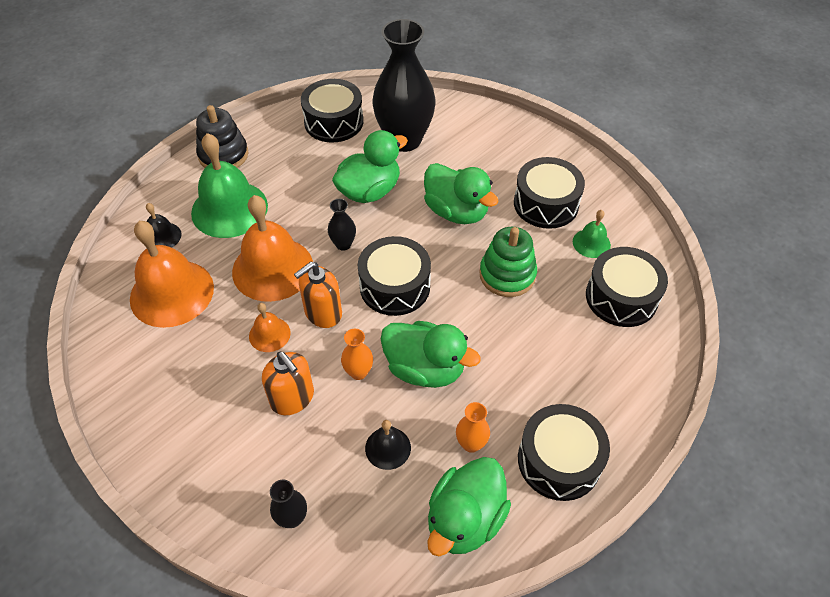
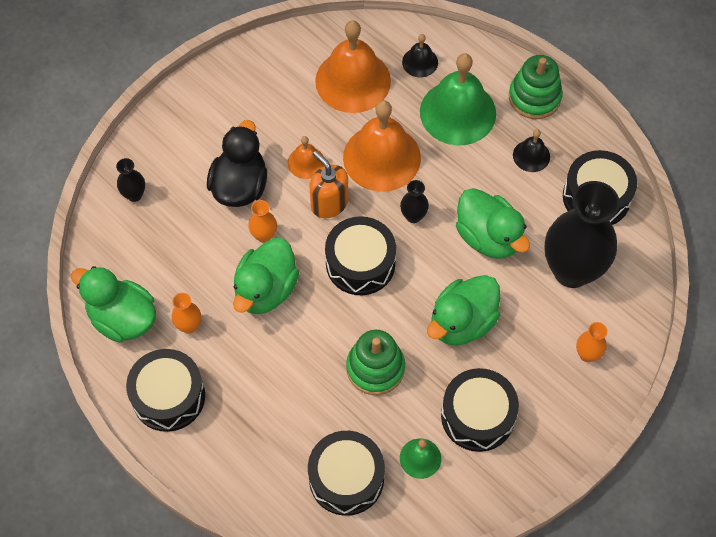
camera: 90 degrees right, 10 degrees up
black stacking toy [196,105,249,168] -> green stacking toy [509,55,563,119]
orange soap dispenser [262,352,314,415] -> black duck [207,120,267,207]
black bell [365,420,411,470] -> black bell moved to [513,129,550,172]
none -> orange vase [576,322,607,362]

